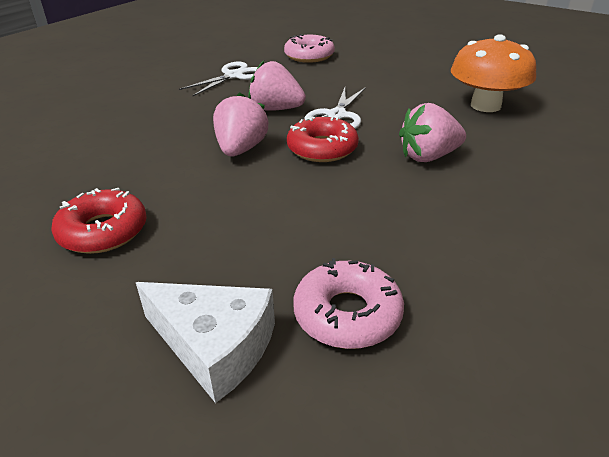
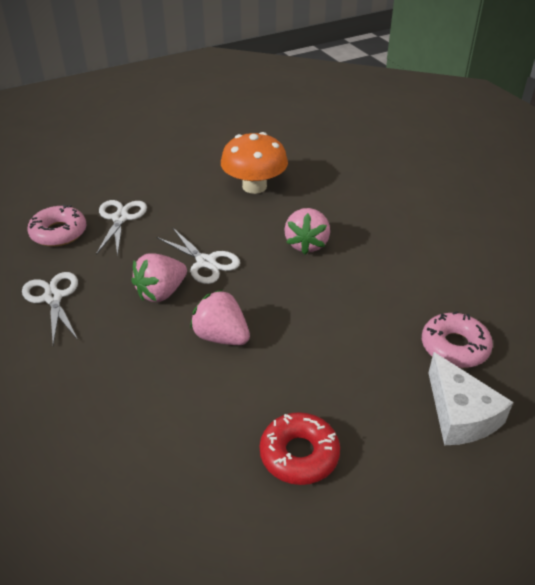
camera: 65 degrees left, 5 degrees up
white cheese [136,282,275,403] -> white cheese turned 105 degrees clockwise [428,352,513,445]
red donut [287,115,359,162] -> none
none -> white scissors [96,200,147,257]

